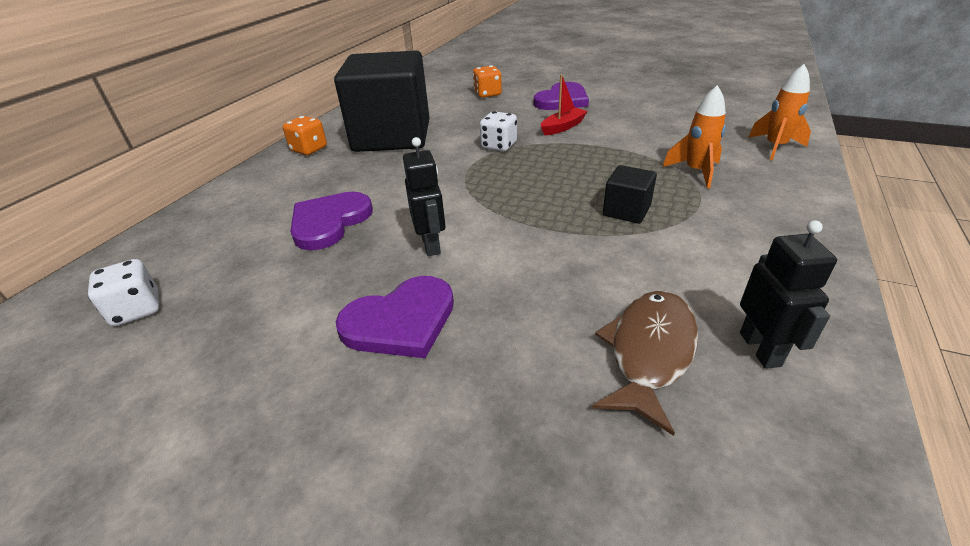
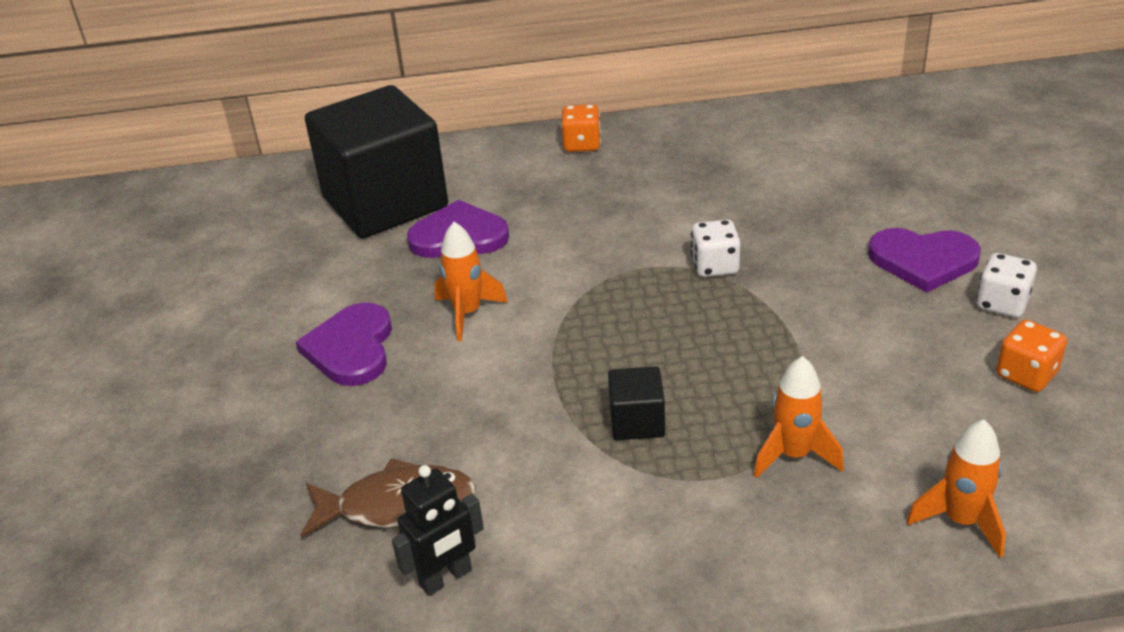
camera: 60 degrees right, 0 degrees up
white dice [88,259,160,326] -> white dice moved to [976,253,1037,317]
black cube [334,51,430,152] -> black cube moved to [305,85,448,238]
purple heart [335,276,454,358] -> purple heart turned 60 degrees clockwise [296,303,392,386]
black robot [403,137,446,256] -> orange rocket [434,222,508,341]
orange dice [473,65,502,98] -> orange dice moved to [996,320,1067,392]
red boat [541,74,588,135] -> none

